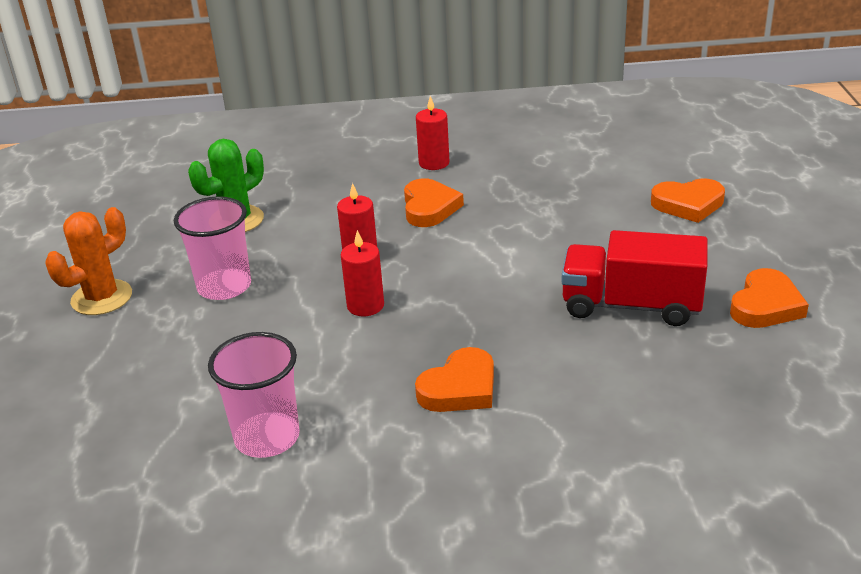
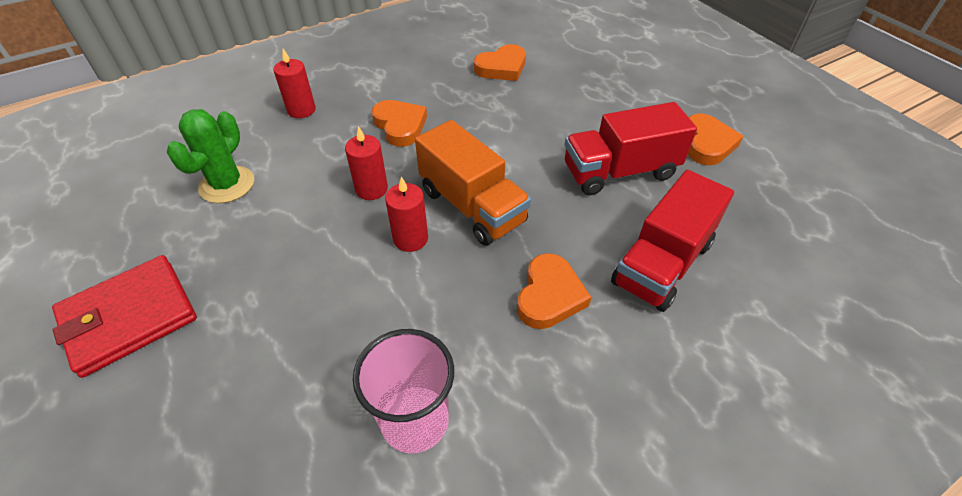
camera: 30 degrees left, 15 degrees up
orange cactus [45,207,132,315] -> red wallet [52,255,197,378]
pink cup [174,196,251,300] -> none
red candle [416,96,449,170] -> red candle moved to [273,49,316,118]
orange heart [651,178,725,223] -> orange heart moved to [474,44,526,81]
none -> orange truck [415,120,531,246]
none -> red truck [611,170,734,312]

